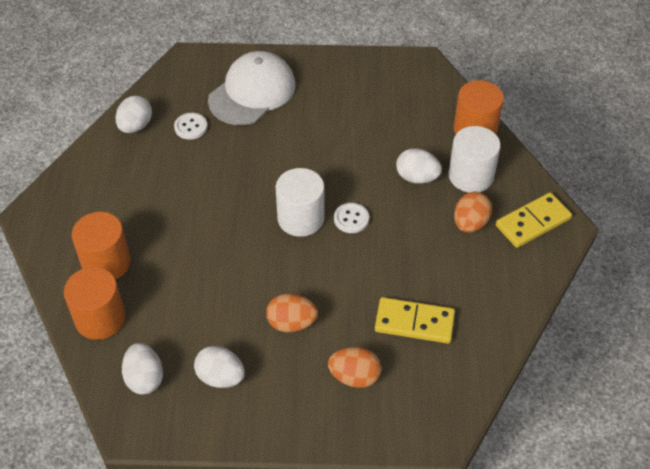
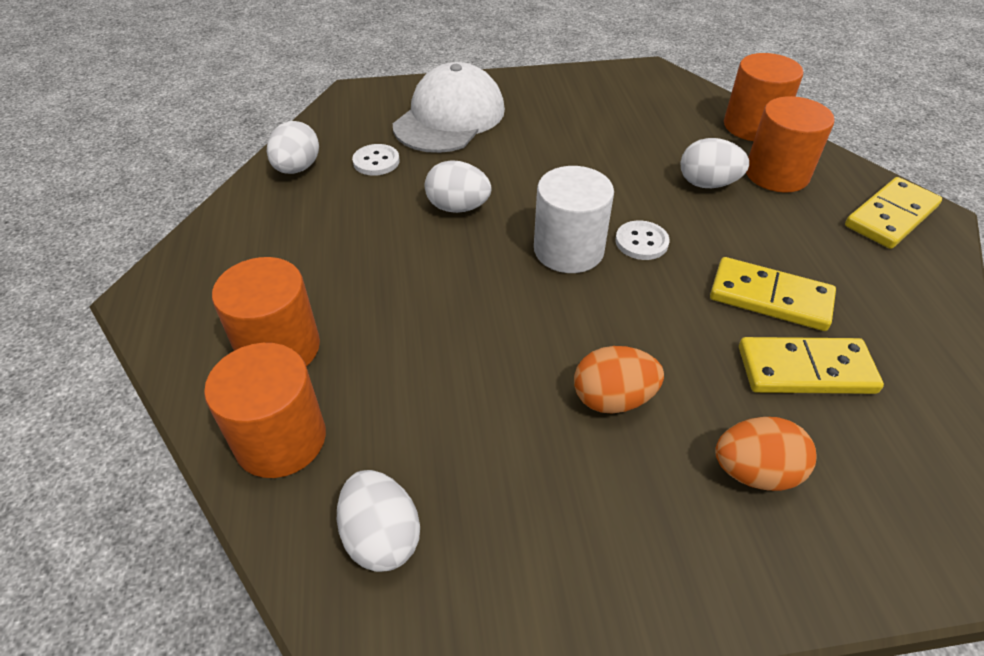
camera: 10 degrees left, 5 degrees down
white egg [194,346,245,388] -> white egg moved to [425,160,492,213]
white cylinder [448,126,501,193] -> orange cylinder [746,96,834,193]
orange egg [454,191,492,233] -> none
none -> yellow domino [710,257,836,331]

